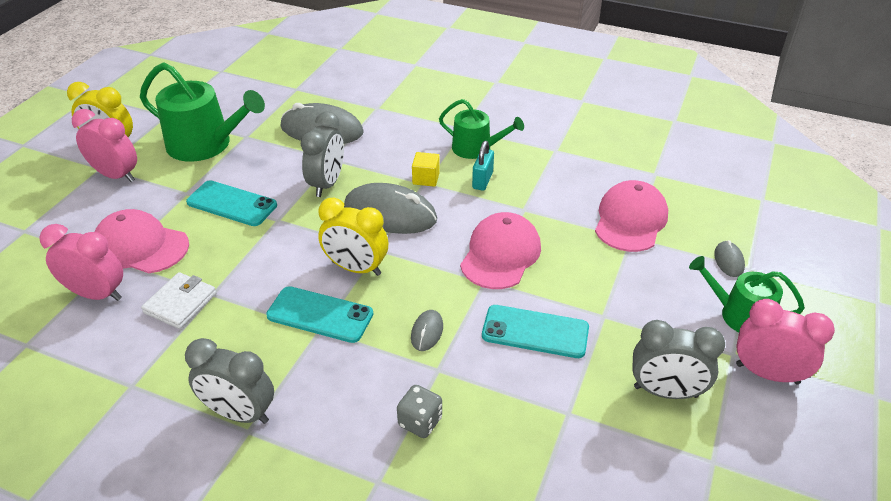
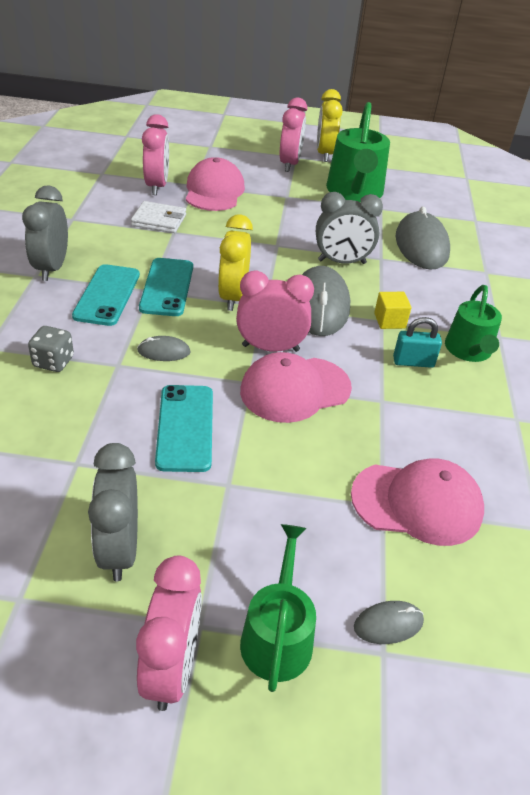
camera: 70 degrees right, 0 degrees up
turquoise phone [186,180,277,226] -> turquoise phone moved to [72,264,140,326]
pink cap [460,212,541,289] -> pink cap turned 150 degrees clockwise [240,352,352,423]
none -> pink clock [236,271,314,352]

